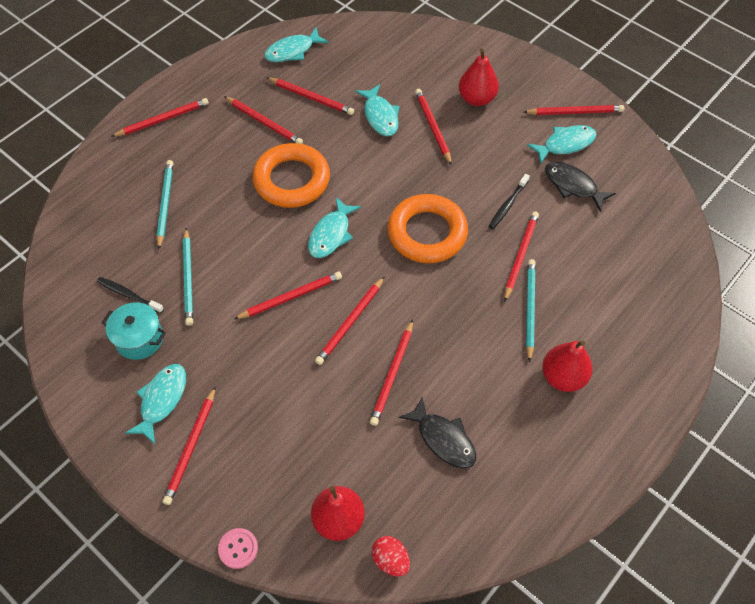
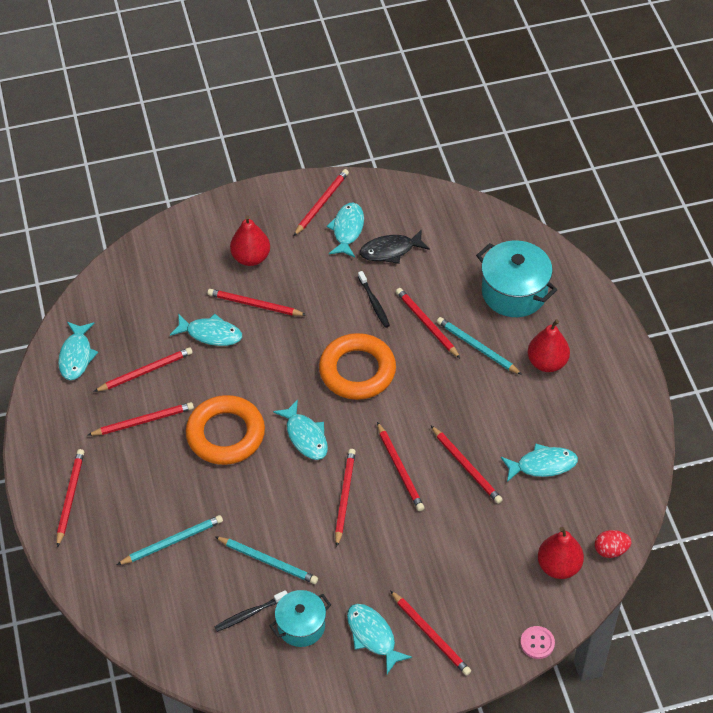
camera: 55 degrees left, 5 degrees down
turquoise pencil [156,160,174,250] -> turquoise pencil turned 120 degrees clockwise [117,515,223,565]
black fish [399,397,476,468] -> turquoise fish [501,443,578,482]
none -> turquoise pot [476,240,557,317]

